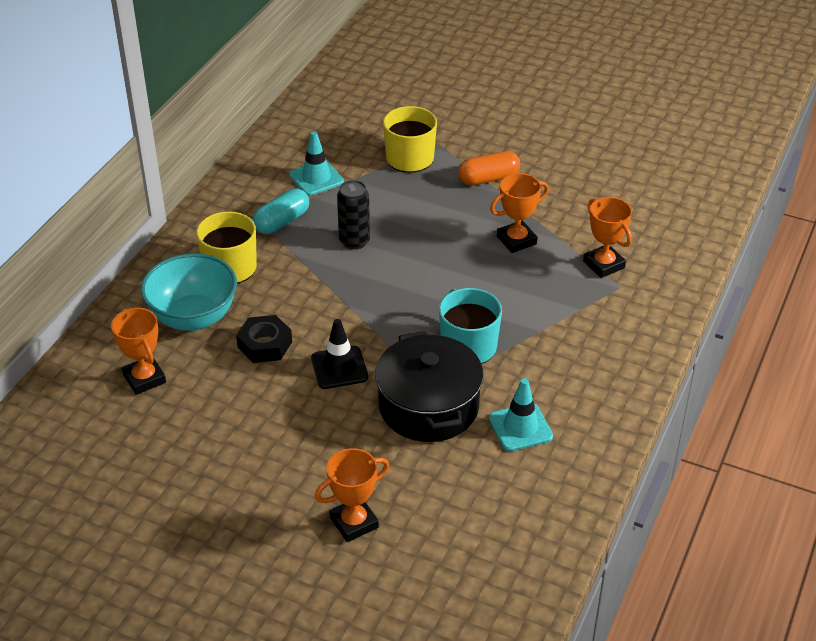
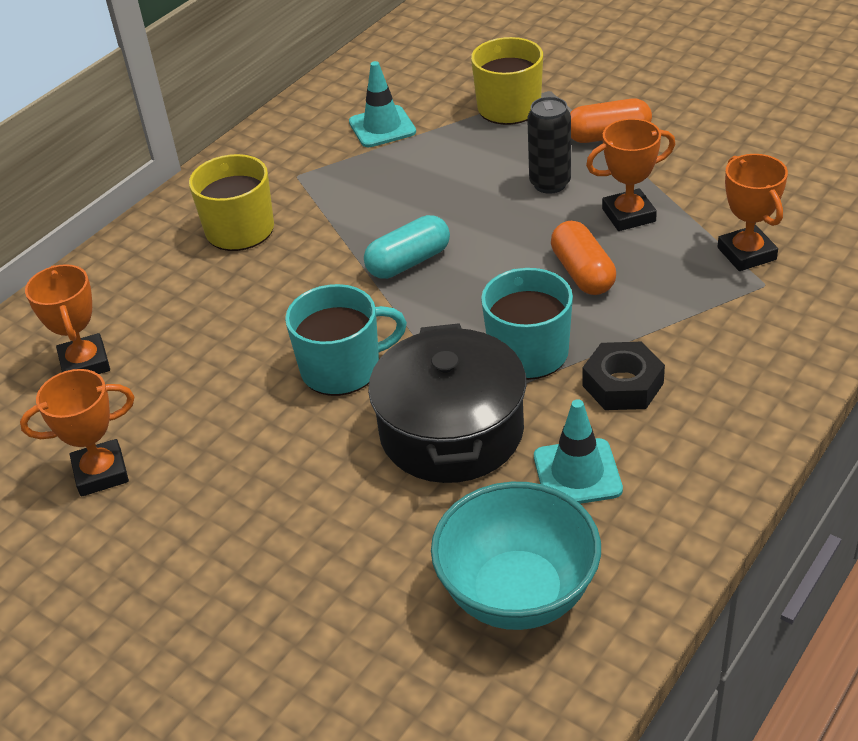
camera: 15 degrees right, 0 degrees up
turquoise bowl [141,253,237,331] -> turquoise bowl moved to [431,482,601,630]
black nut [236,315,292,363] -> black nut moved to [583,342,665,410]
turquoise capsule [253,188,309,234] -> turquoise capsule moved to [364,215,450,279]
black traffic cone [311,319,368,389] -> turquoise mug [285,284,407,396]
orange trophy [315,448,389,542] -> orange trophy moved to [20,369,134,497]
black can [337,180,370,250] -> black can moved to [527,97,571,194]
none -> orange capsule [551,221,616,295]

